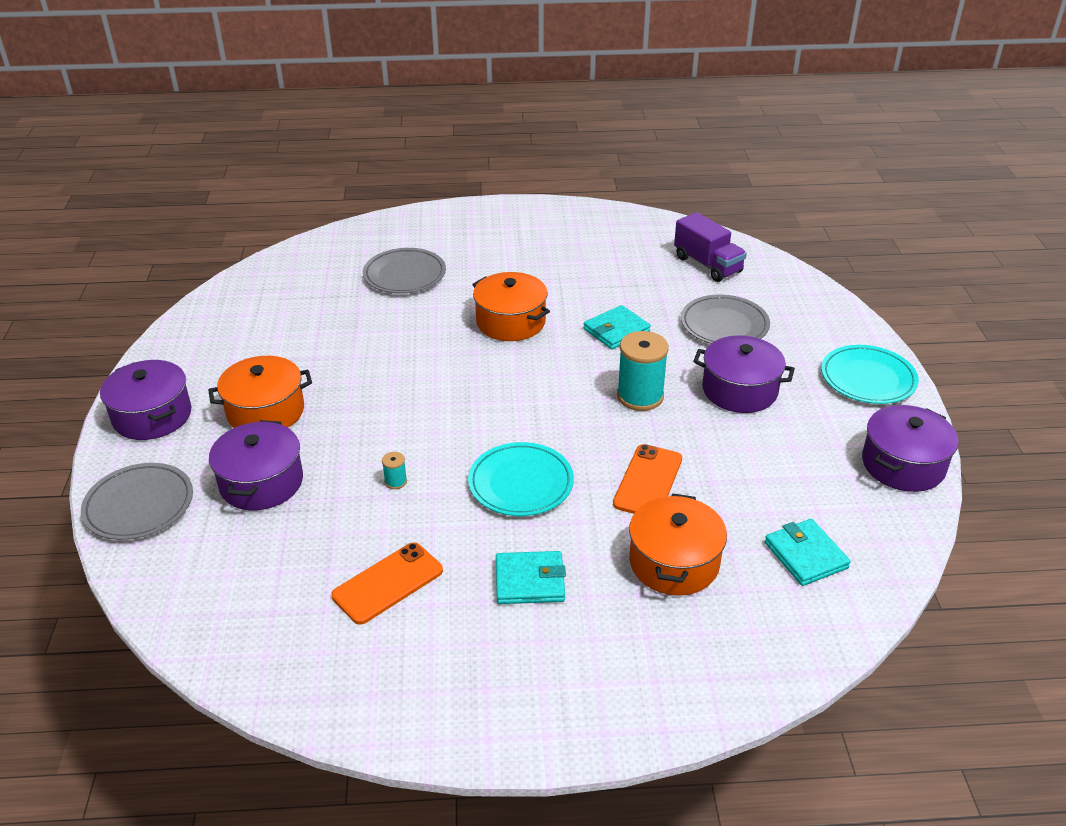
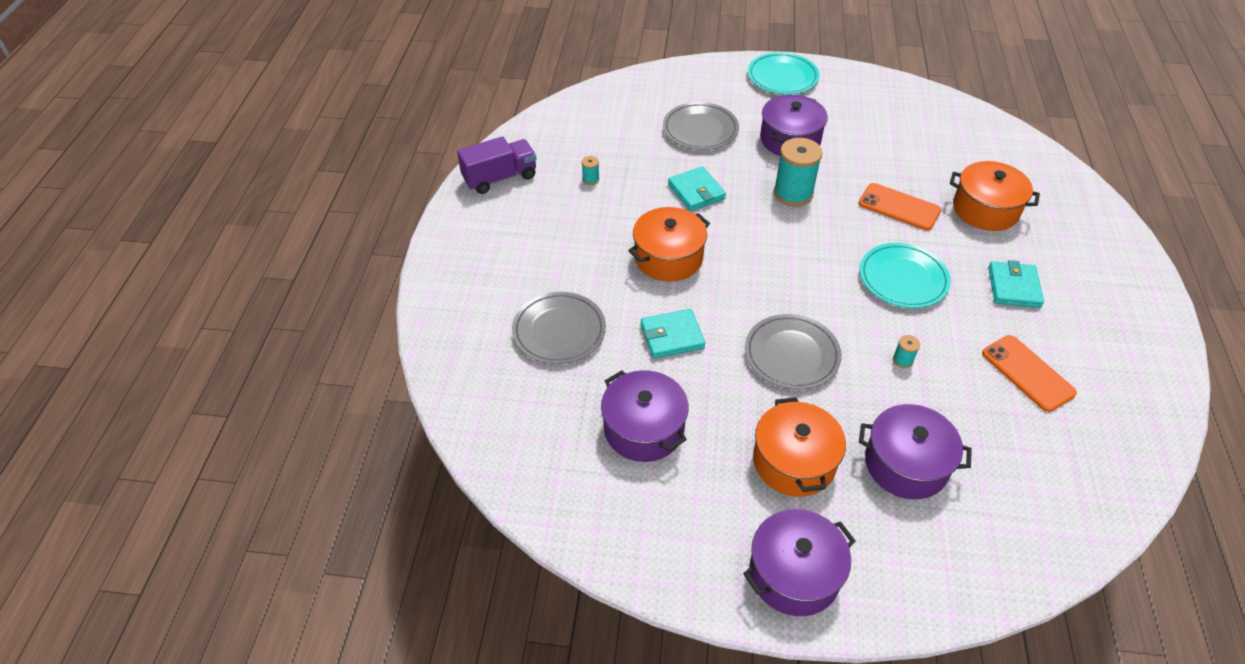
camera: 80 degrees left, 10 degrees up
grey plate [81,463,193,540] -> grey plate moved to [745,314,842,390]
purple truck [674,212,747,282] -> purple truck moved to [457,136,536,194]
turquoise wallet [765,519,851,586] -> turquoise wallet moved to [641,309,705,359]
purple pot [862,405,958,492] -> purple pot moved to [601,370,689,462]
none -> turquoise spool [582,156,599,185]

